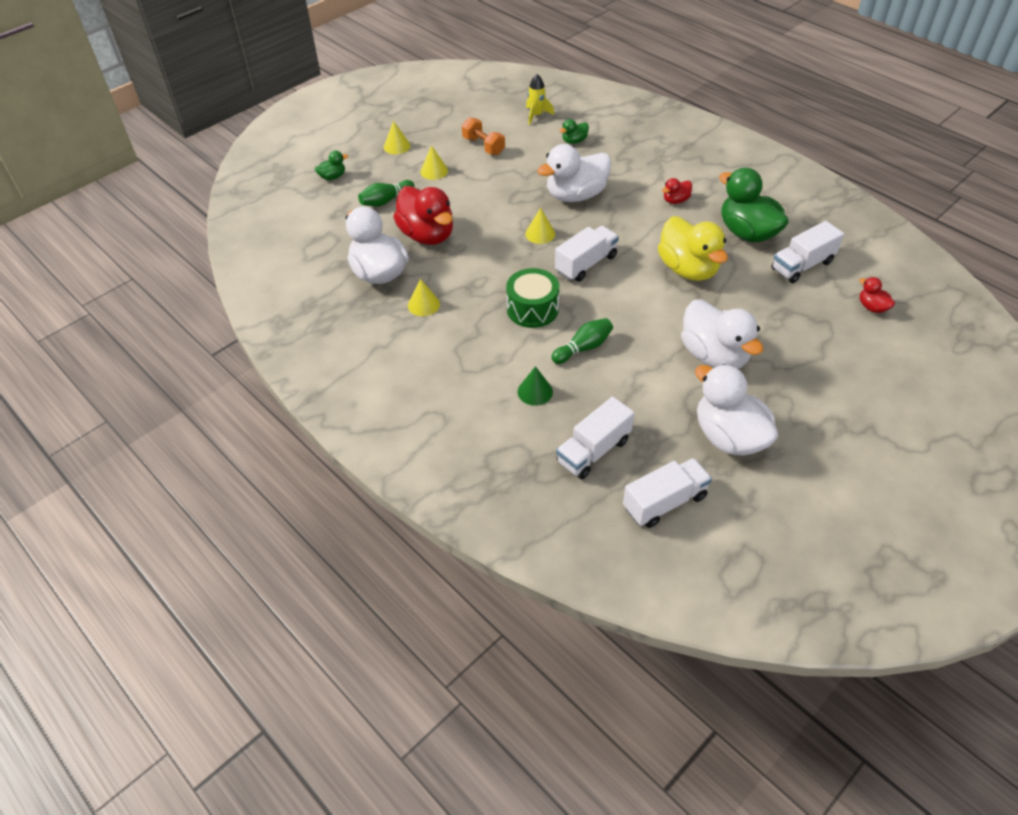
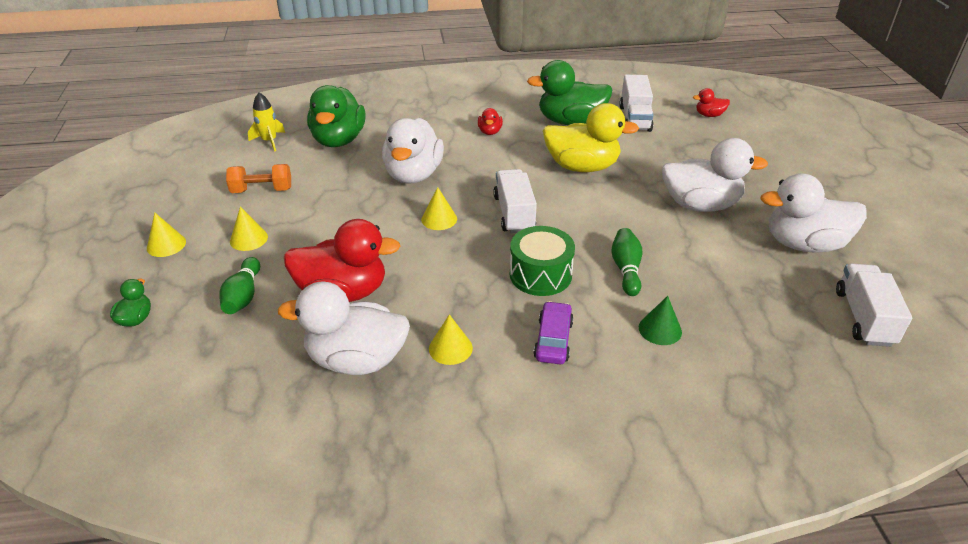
camera: 55 degrees left, 10 degrees down
white truck [556,397,634,479] -> none
green duck [559,119,589,144] -> green duck [307,85,366,147], size x2.19
none -> purple car [533,301,574,364]

